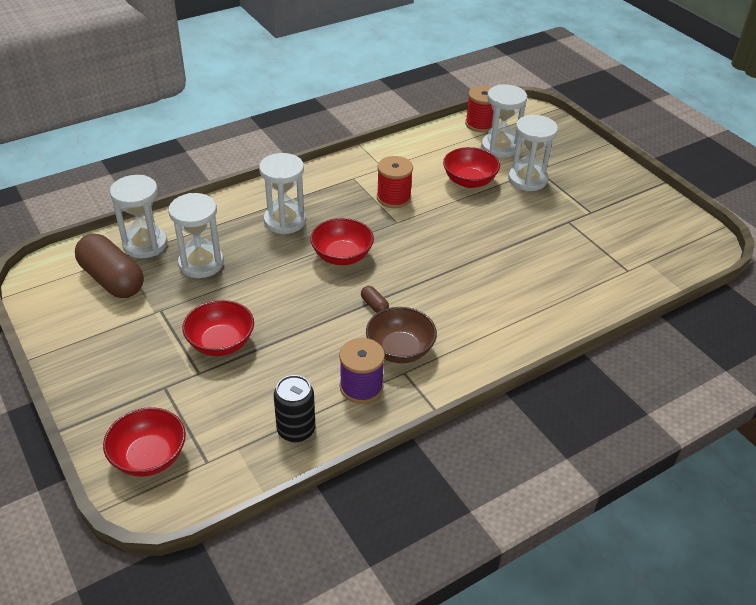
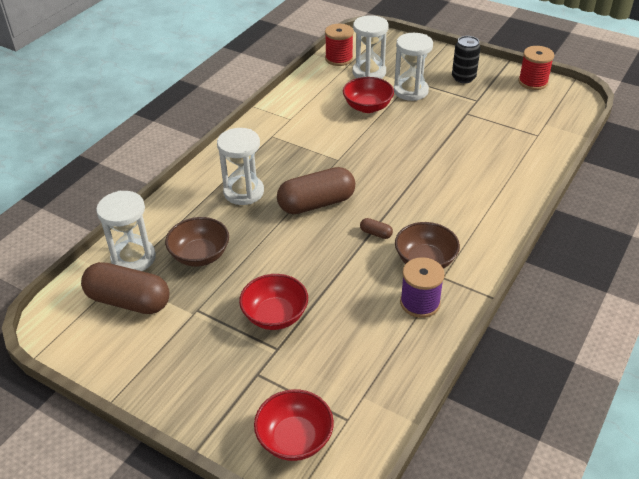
camera: 25 degrees left, 0 degrees up
white hourglass [169,193,224,278] -> brown bowl [165,217,229,267]
black can [274,375,315,442] -> black can moved to [452,36,481,83]
red bowl [310,218,374,265] -> brown capsule [277,167,355,214]
red spool [377,156,413,208] -> red spool moved to [518,46,554,90]

